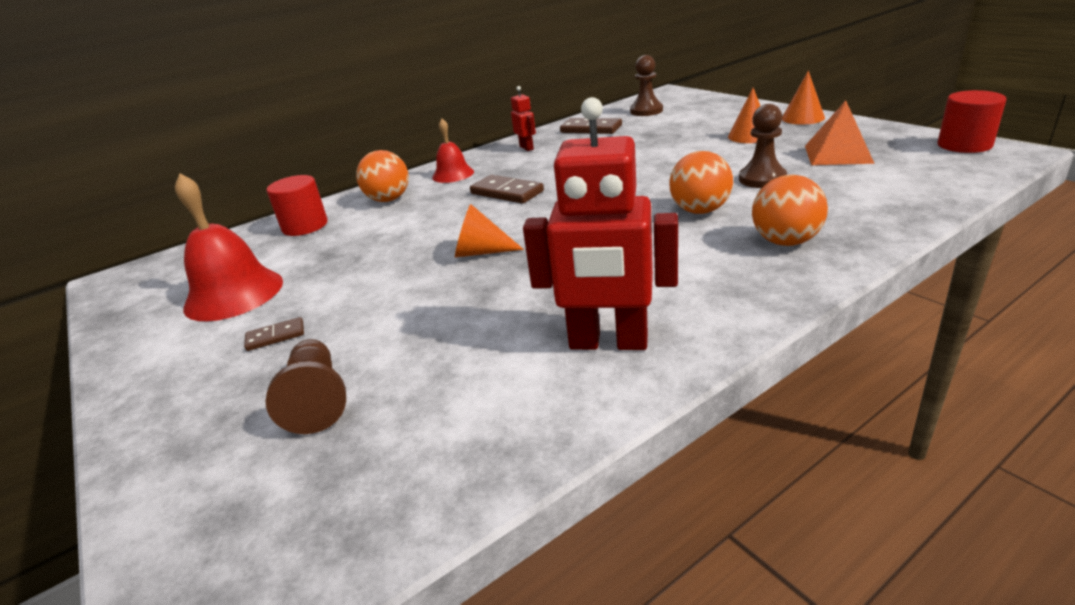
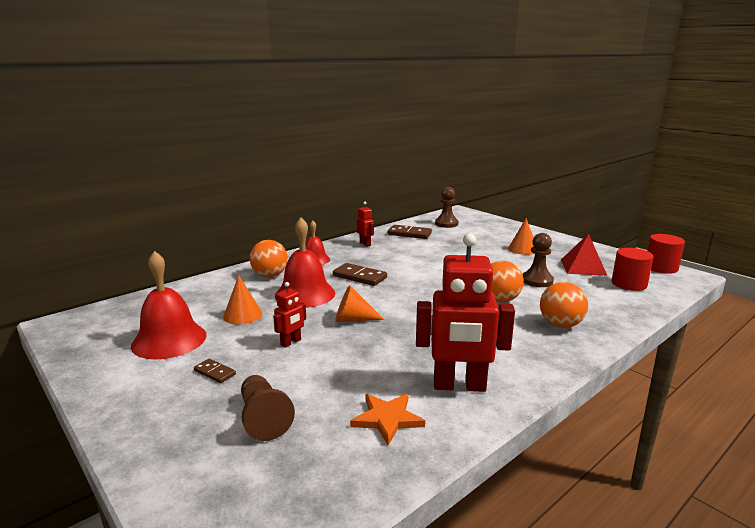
camera: 10 degrees left, 10 degrees down
brown domino [244,317,304,351] -> brown domino turned 60 degrees clockwise [194,359,236,383]
red cylinder [267,175,328,236] -> red cylinder moved to [612,248,654,291]
orange cone [782,71,825,125] -> orange cone moved to [223,275,262,325]
orange pyramid [805,100,875,165] -> red pyramid [561,233,607,276]
none -> red robot [273,282,306,348]
none -> red bell [275,218,335,308]
none -> orange star [350,394,425,445]

